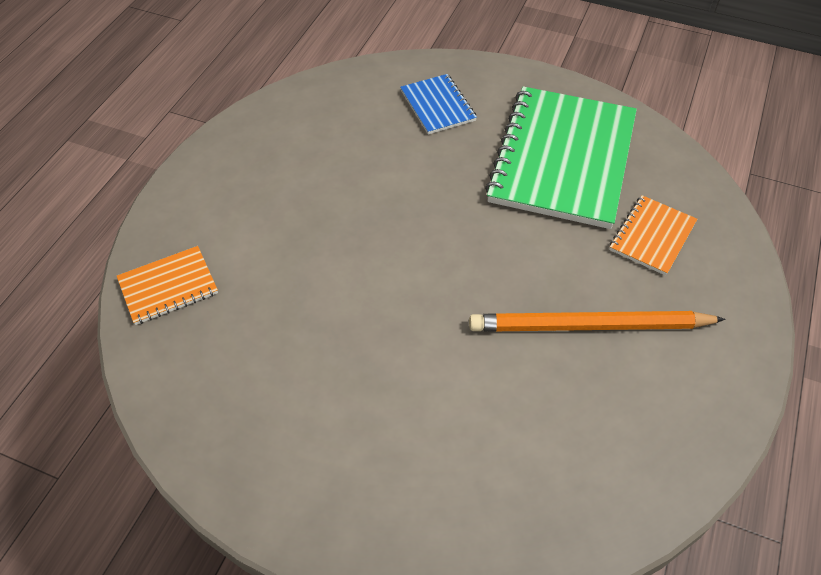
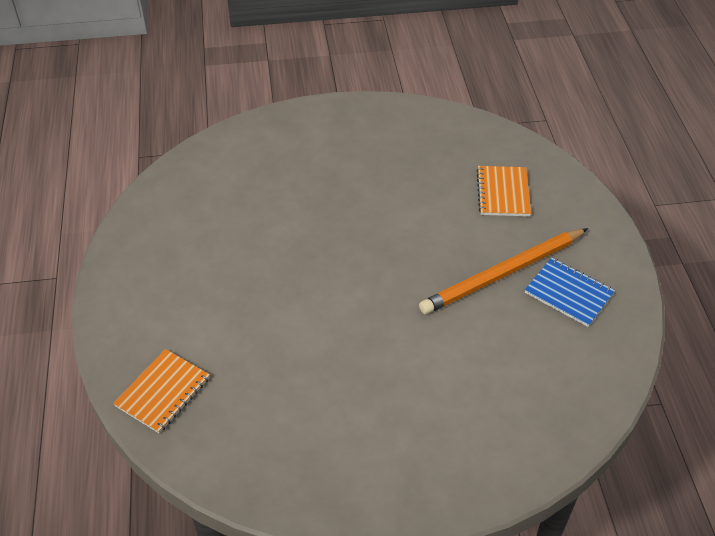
camera: 30 degrees left, 5 degrees down
blue notebook [400,74,477,134] -> blue notebook moved to [525,258,615,327]
green notebook [485,86,637,229] -> none

